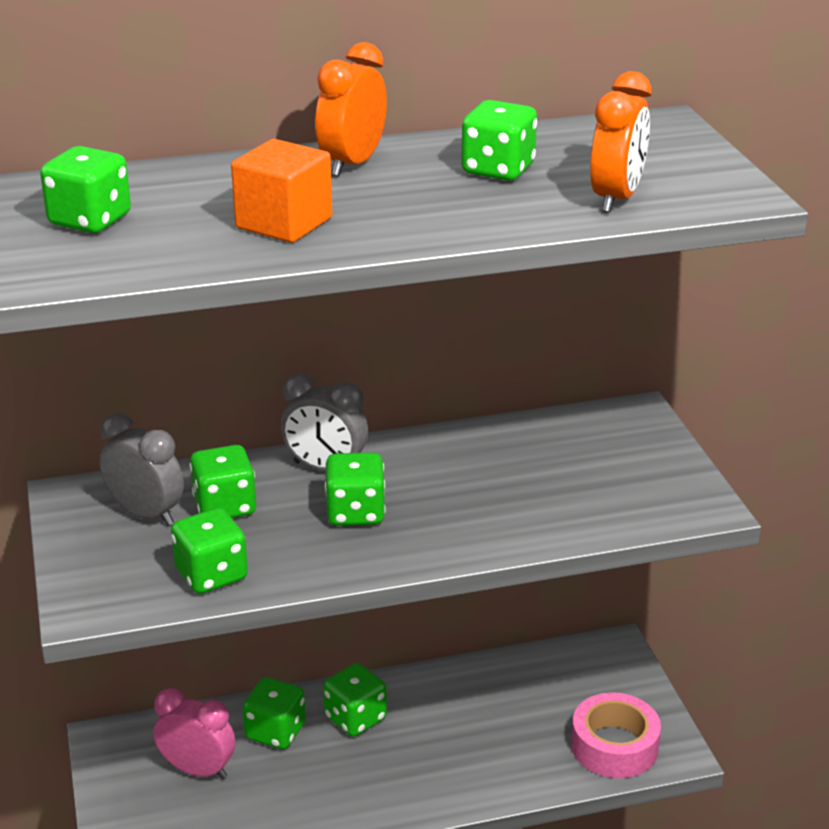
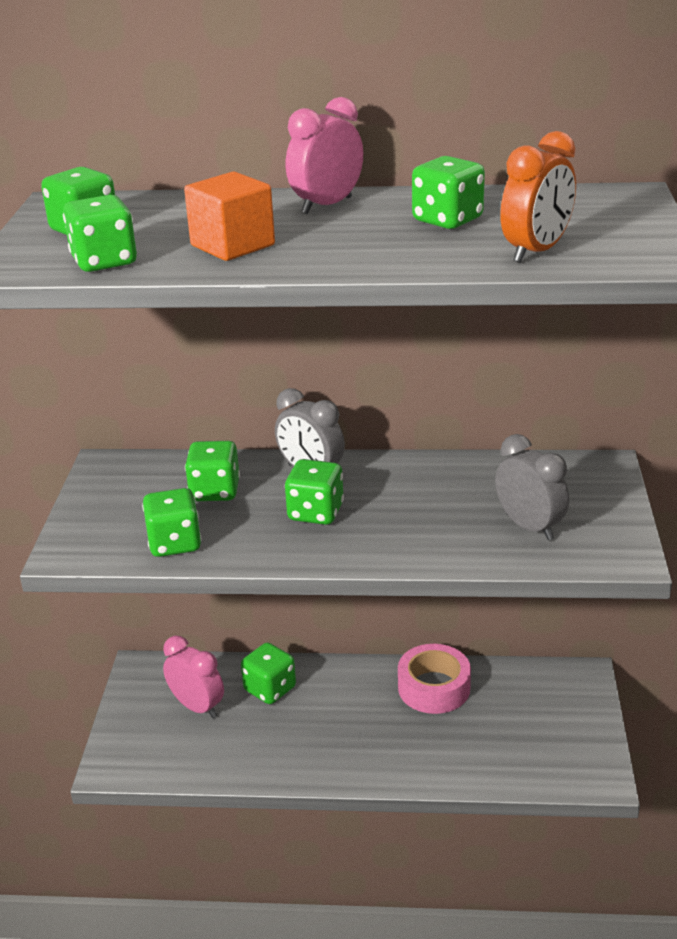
camera: 20 degrees right, 0 degrees up
grey clock [99,413,184,526] -> grey clock moved to [495,434,569,540]
orange clock [315,42,387,177] -> pink clock [286,97,363,214]
green dice [323,663,387,737] -> green dice moved to [63,195,137,272]
pink tape [571,692,661,778] -> pink tape moved to [398,644,471,714]

